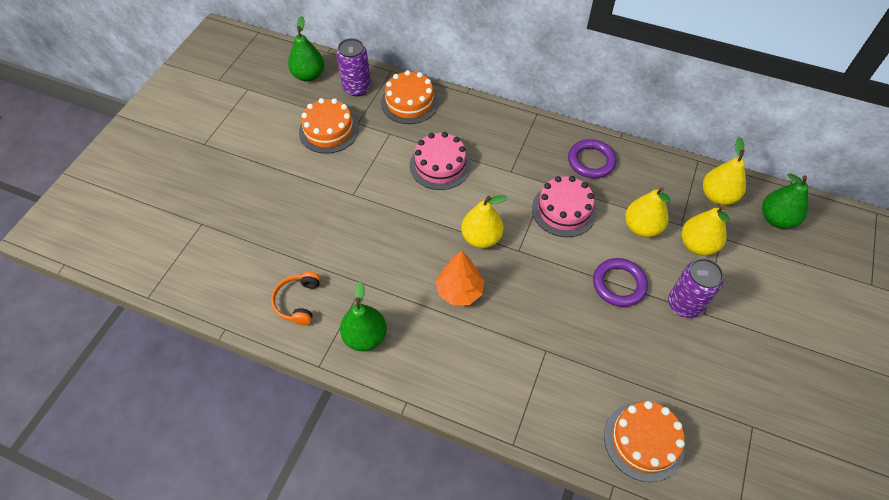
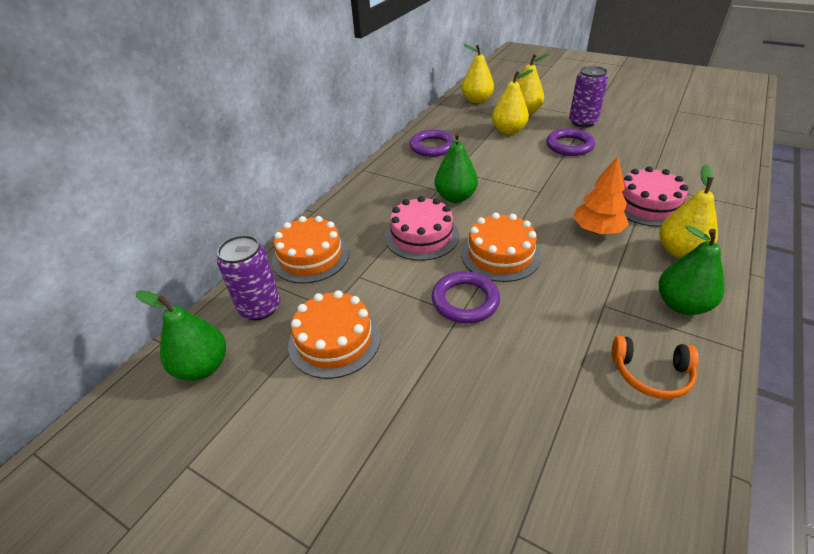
camera: 80 degrees left, 15 degrees down
yellow pear [461,195,507,248] -> yellow pear moved to [659,165,718,258]
pink cake [532,176,597,237] -> pink cake moved to [622,166,688,227]
orange cake [604,401,685,482] -> orange cake moved to [461,212,541,282]
green pear [762,173,808,229] -> green pear moved to [435,132,478,203]
none -> purple ring [432,271,500,323]

